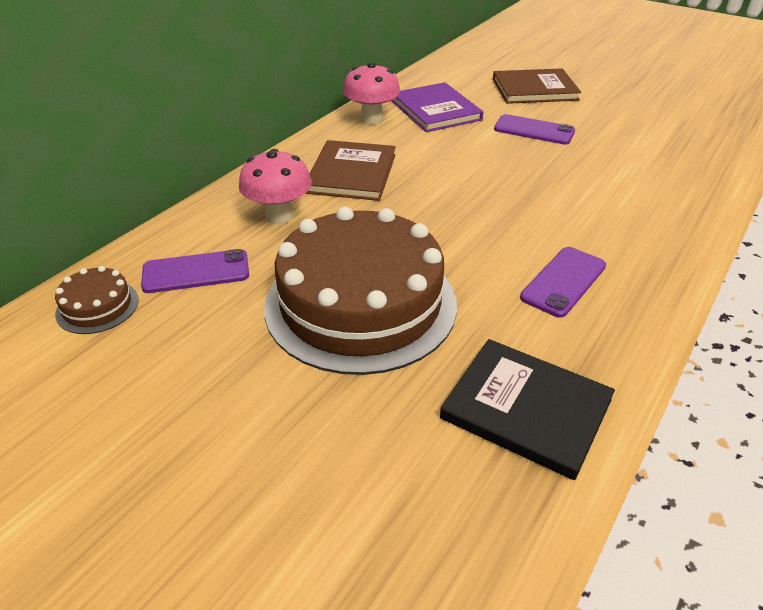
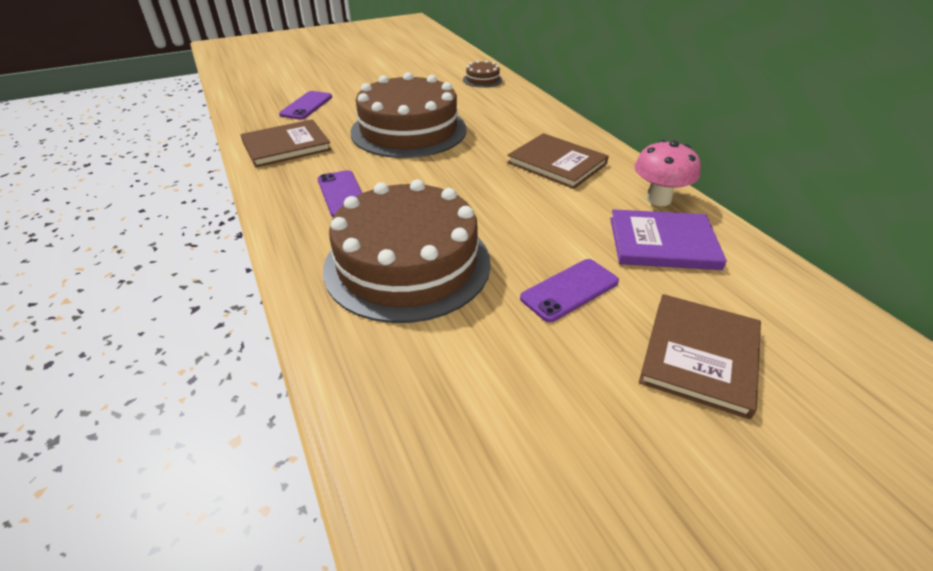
camera: 120 degrees right, 0 degrees up
purple phone [141,249,249,293] -> purple phone moved to [279,91,332,120]
pink mushroom [239,149,312,224] -> none
black book [440,339,615,480] -> brown book [241,119,332,167]
none -> brown cake [323,179,491,323]

